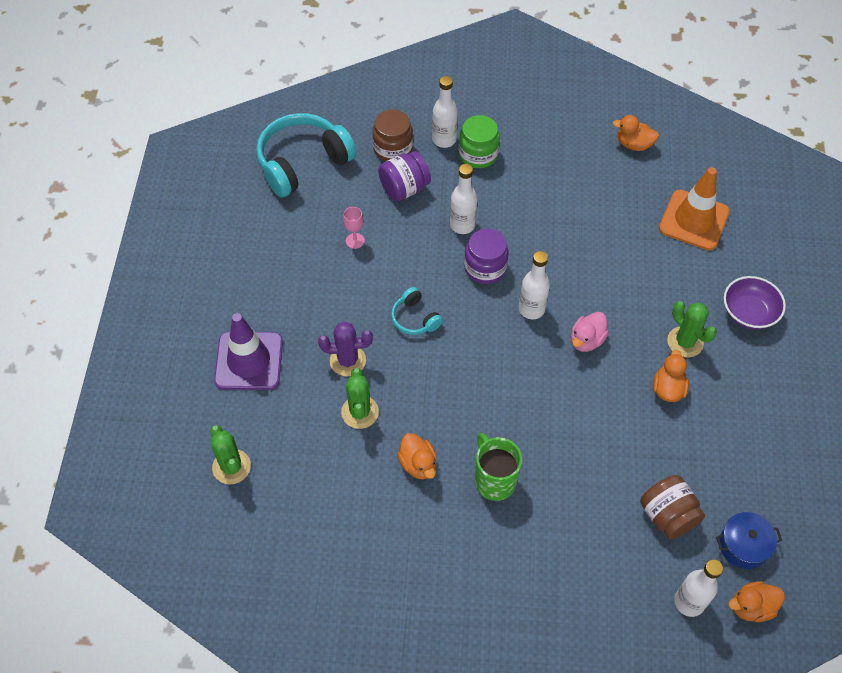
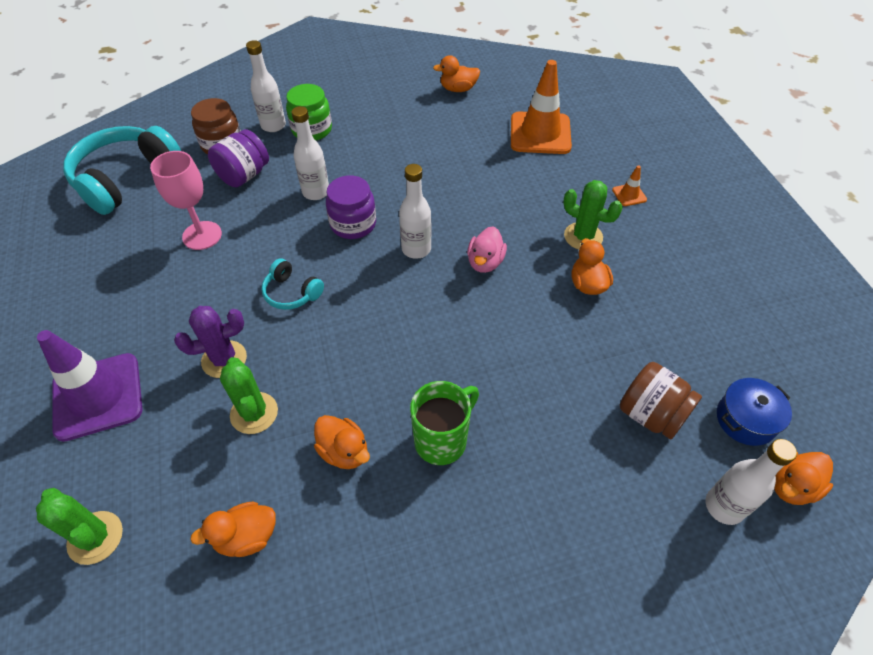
camera: 20 degrees left, 5 degrees down
pink goblet [343,207,365,249] -> pink goblet [150,151,222,250], size x1.80
green mug [475,433,522,501] -> green mug turned 90 degrees clockwise [410,381,479,465]
purple bowl [724,276,786,329] -> orange traffic cone [612,165,647,206]
none -> orange duck [190,502,276,557]

